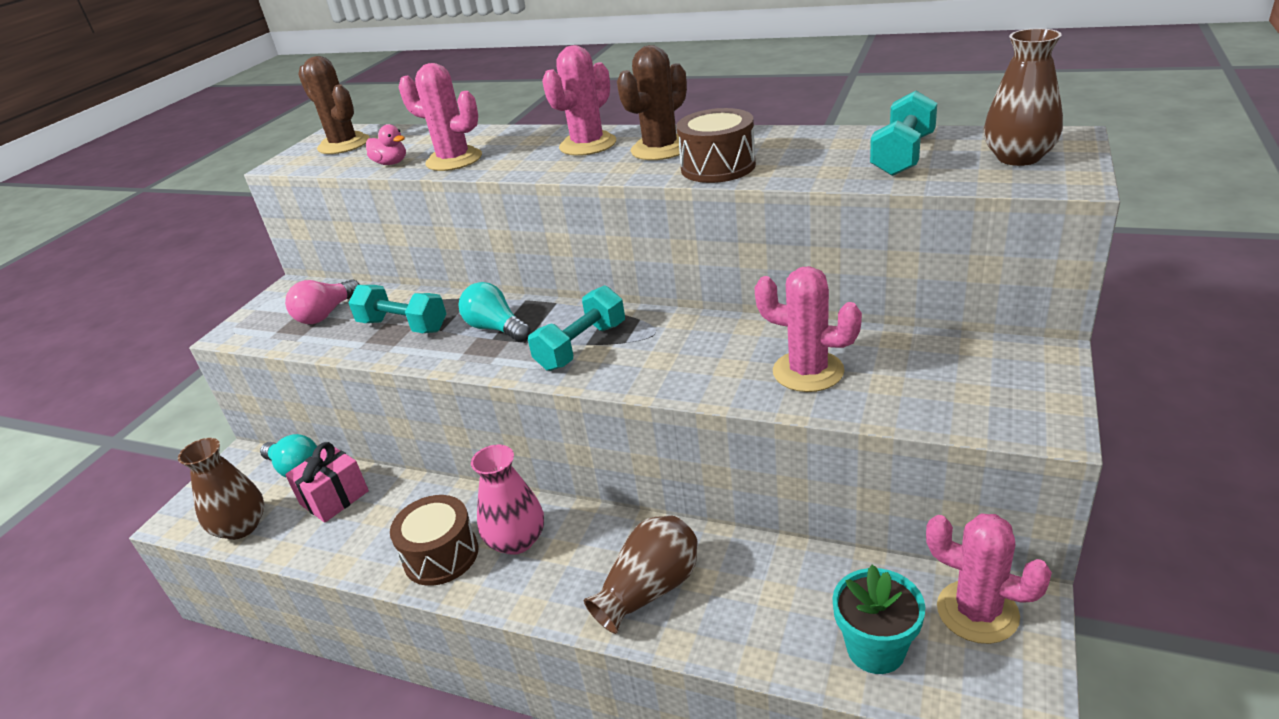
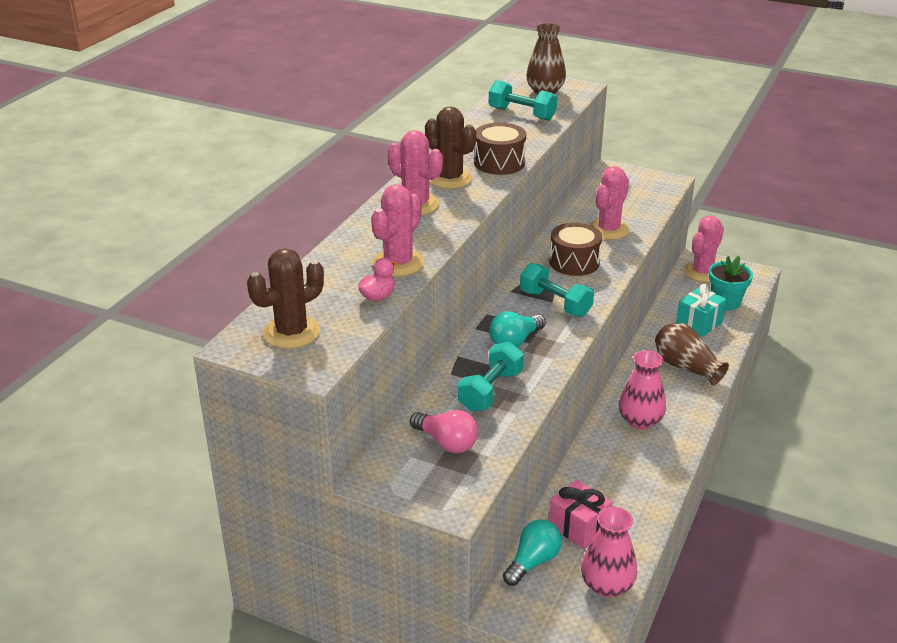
camera: 90 degrees left, 0 degrees up
brown vase [178,438,264,540] -> pink vase [581,507,637,598]
brown drum [390,495,479,586] -> brown drum moved to [549,223,602,276]
none -> turquoise gift [676,284,727,337]

